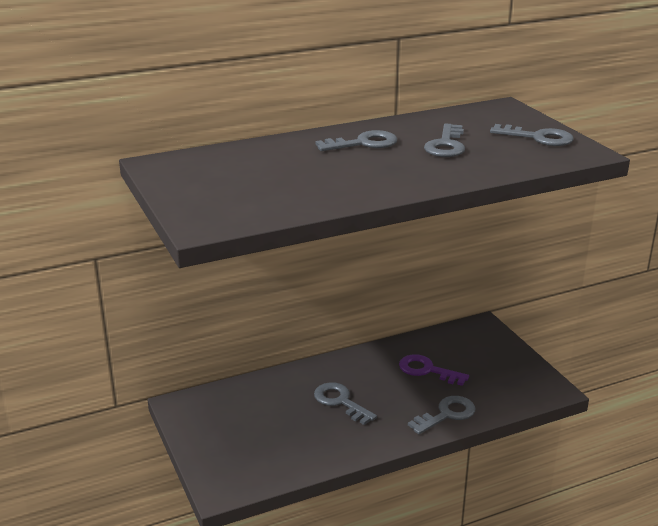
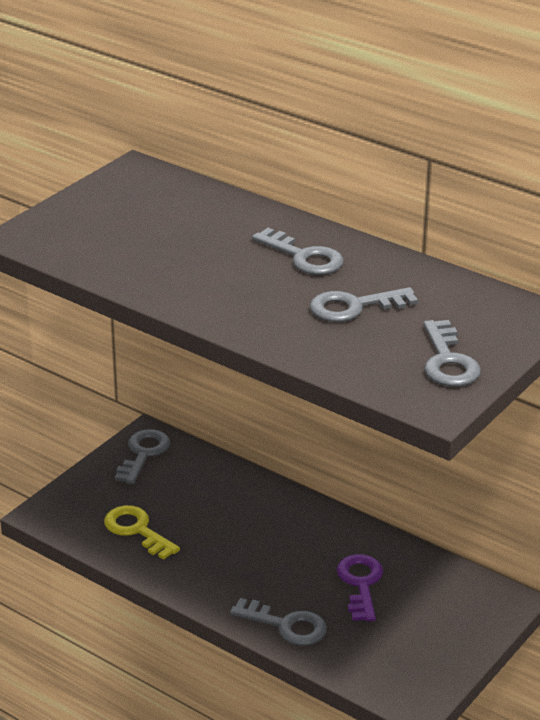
camera: 60 degrees right, 5 degrees up
grey key [314,382,377,425] -> grey key moved to [115,429,170,484]
none -> yellow key [104,505,180,560]

